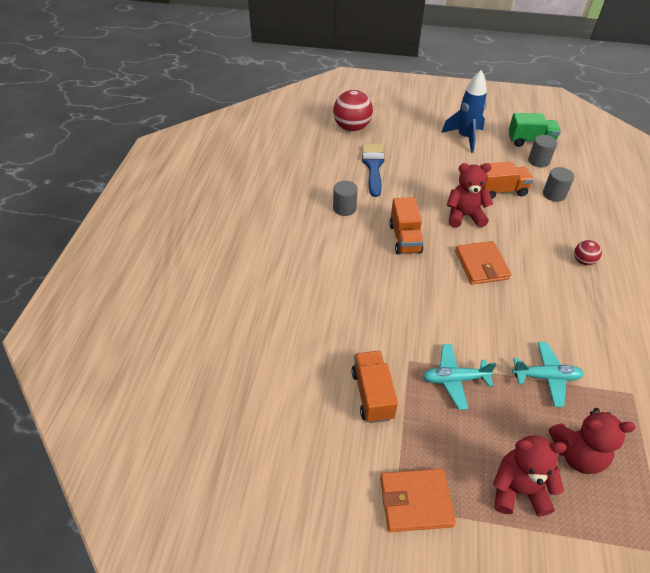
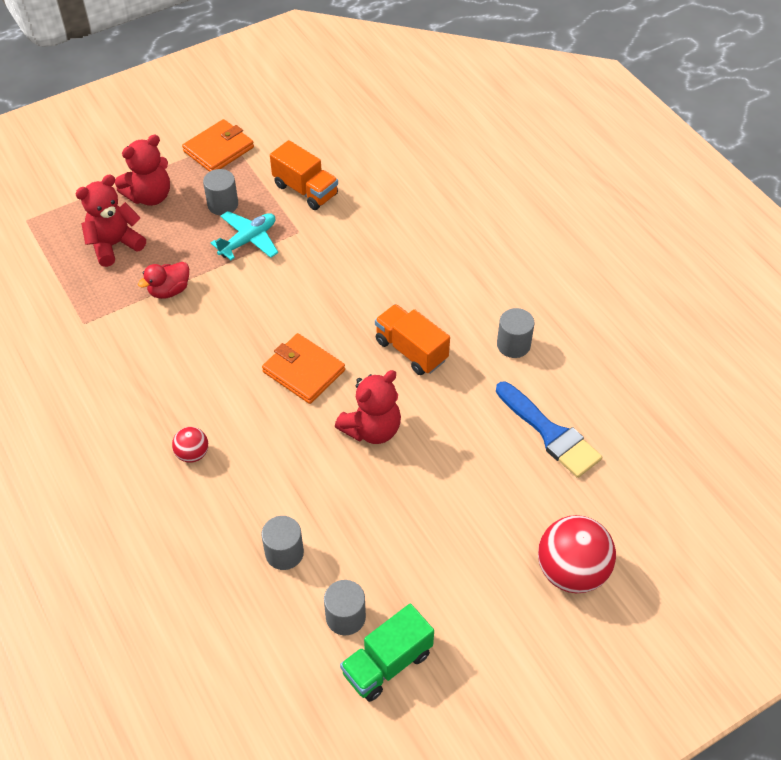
camera: 140 degrees right, 5 degrees up
red ball [333,90,373,132] -> red ball moved to [538,515,616,593]
blue rocket [441,70,487,153] -> none
orange truck [480,161,534,199] -> none
turquoise plane [512,342,584,407] -> red duck [138,262,189,299]
none -> grey cylinder [203,169,238,215]

